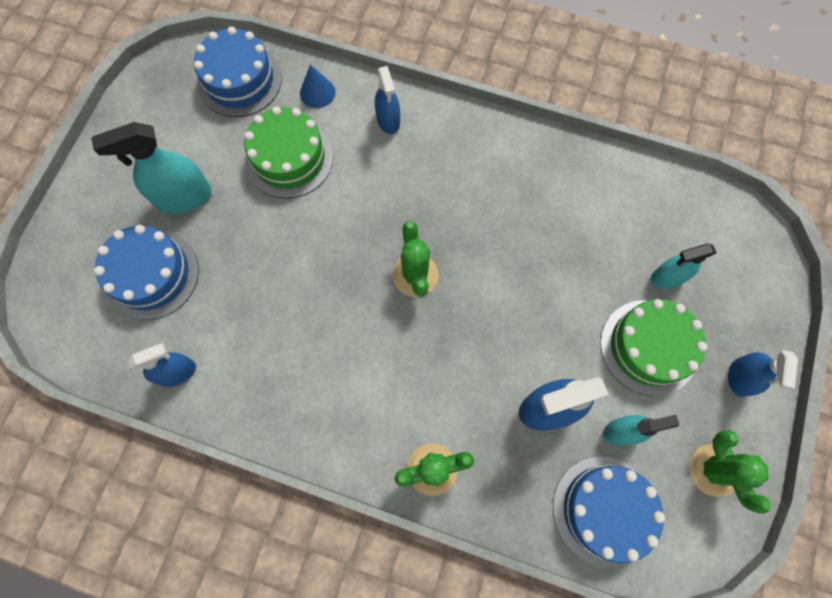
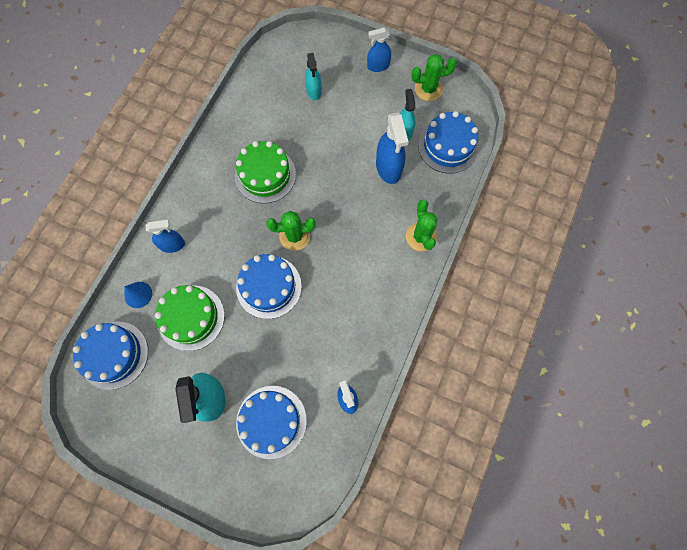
camera: 85 degrees left, 0 degrees up
green cake [600,299,707,396] -> green cake moved to [235,141,296,203]
blue spray bottle [728,350,798,397] -> blue spray bottle turned 150 degrees clockwise [367,27,391,72]
none -> blue cake [236,254,302,319]

